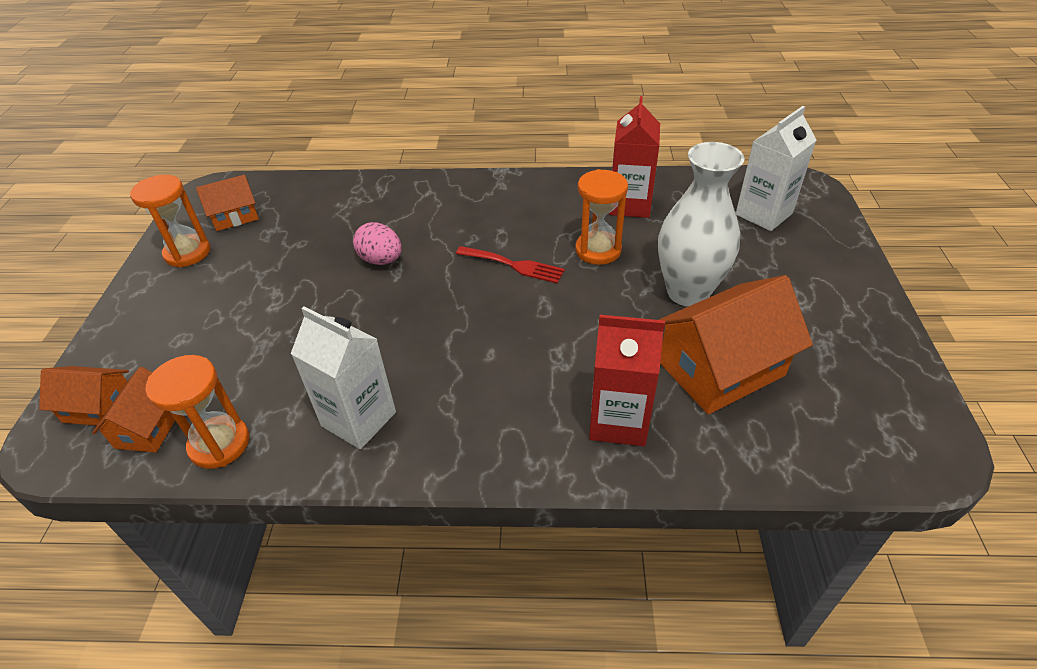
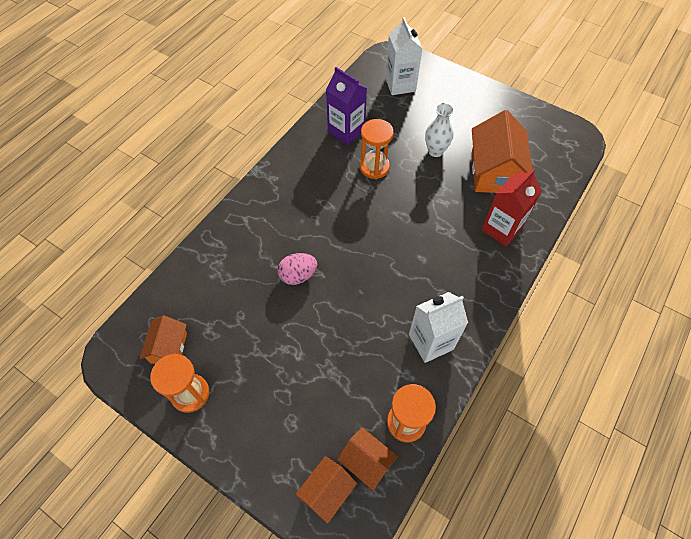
camera: 60 degrees left, 15 degrees up
red fork [456,246,565,284] -> none
red carton [609,96,660,218] -> purple carton [326,67,367,145]
white vase [658,142,745,307] -> white vase [425,103,454,157], size x0.61

